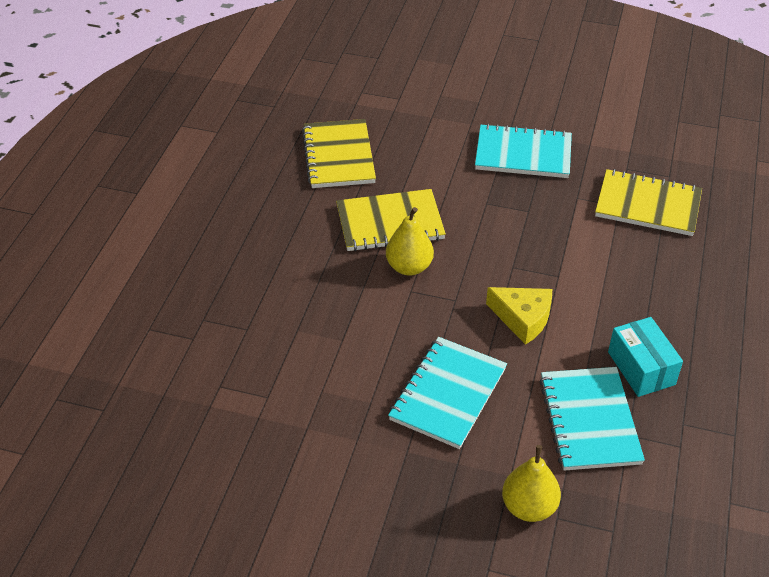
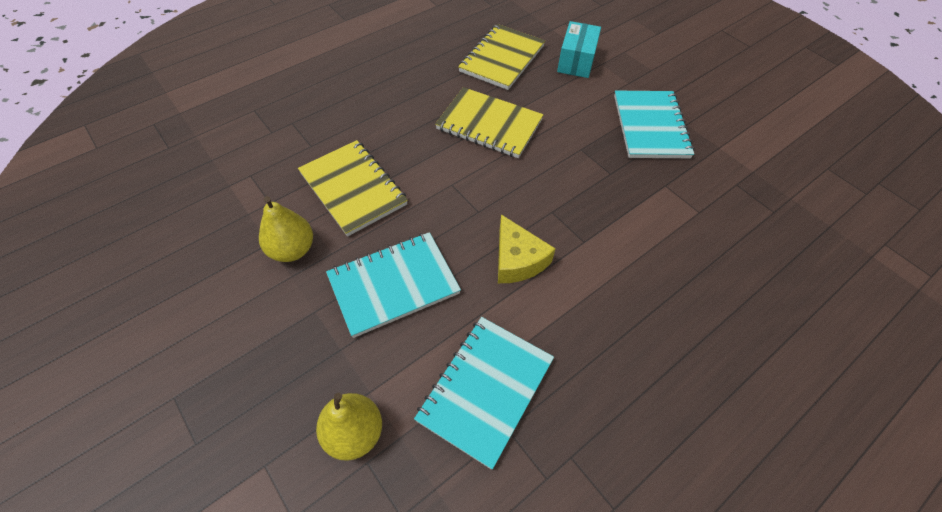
camera: 35 degrees right, 10 degrees up
yellow pear [386,207,434,276] -> yellow pear moved to [259,196,313,262]
turquoise notebook [475,124,572,178] -> turquoise notebook turned 45 degrees clockwise [614,90,695,158]
yellow notebook [595,169,702,236] -> yellow notebook moved to [298,140,408,237]
turquoise box [608,317,683,397] -> turquoise box moved to [557,21,601,78]

